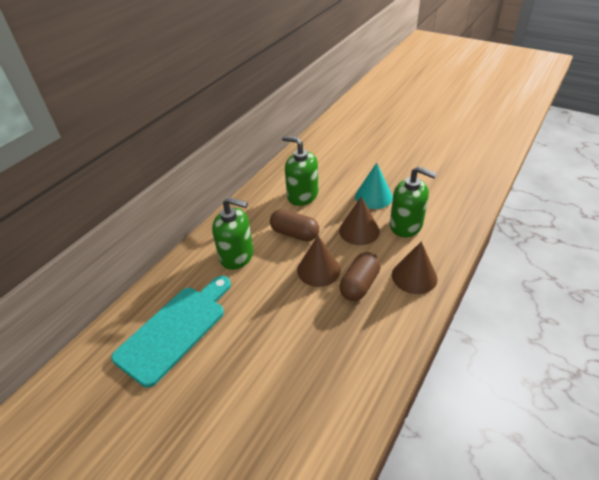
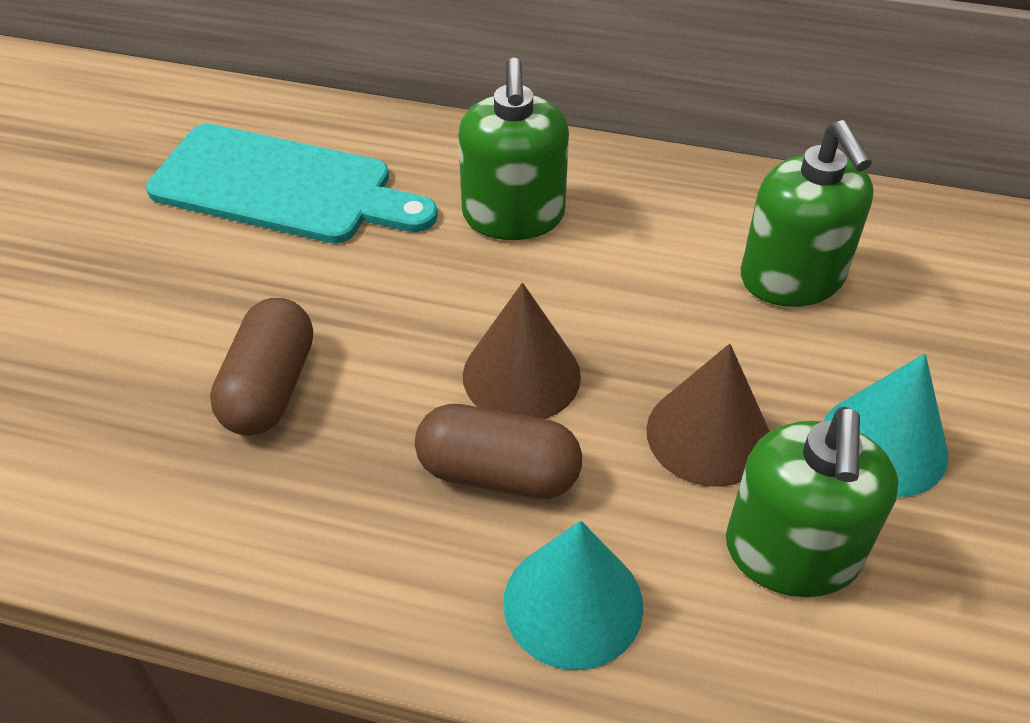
camera: 70 degrees right, 5 degrees up
brown capsule [270,209,319,241] -> brown capsule moved to [210,298,313,436]
green soap dispenser [282,136,318,206] -> green soap dispenser turned 150 degrees clockwise [741,120,874,307]
brown cone [392,242,437,294] -> turquoise cone [504,520,643,670]

